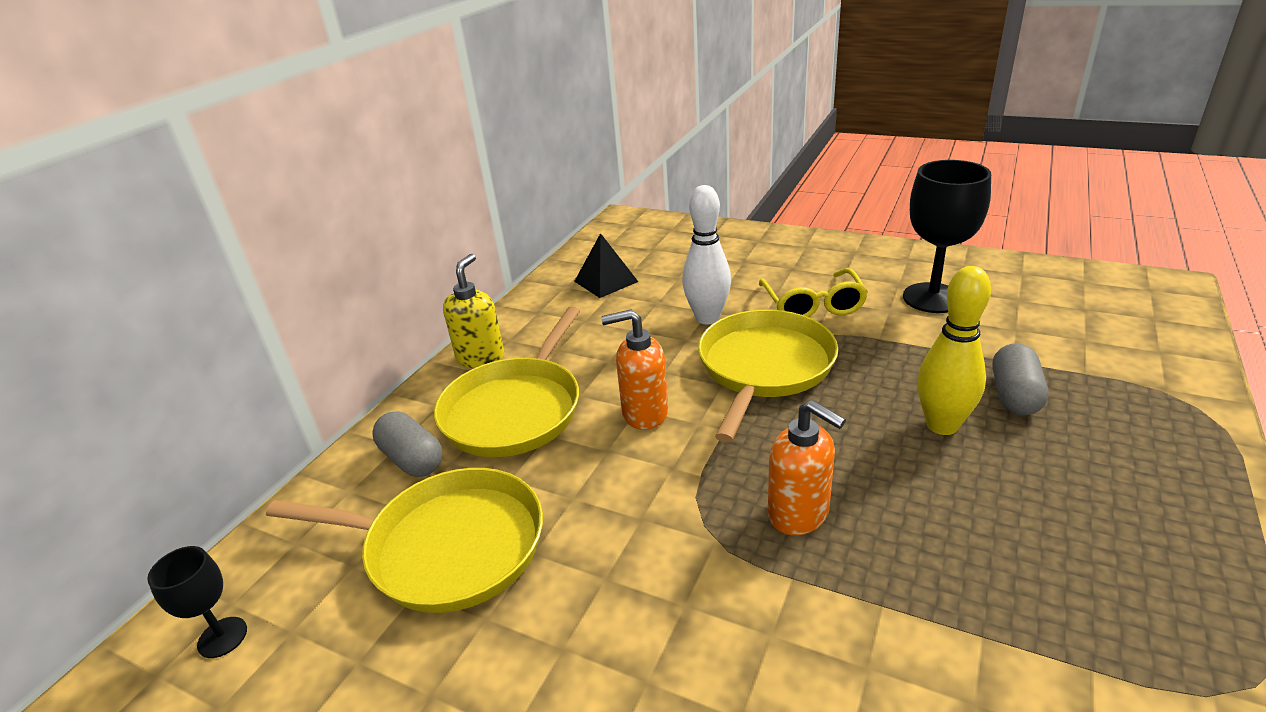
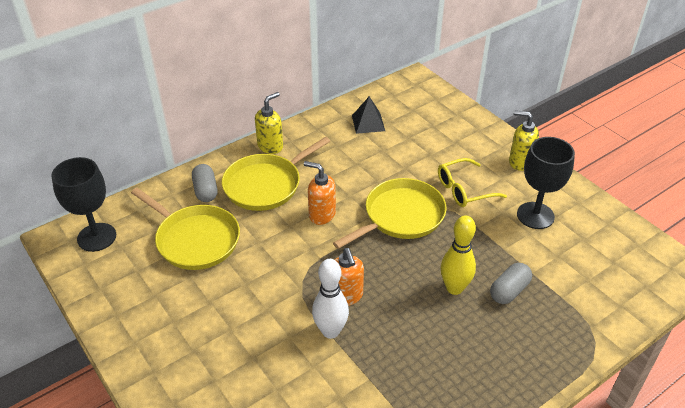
camera: 25 degrees right, 10 degrees up
black goblet [147,546,247,658] -> black goblet [51,157,116,252], size x1.93
white bowling pin [682,185,731,325] -> white bowling pin moved to [312,259,349,339]
yellow glasses [759,268,868,317] -> yellow glasses turned 45 degrees clockwise [438,158,507,207]
none -> yellow soap dispenser [509,111,539,171]

